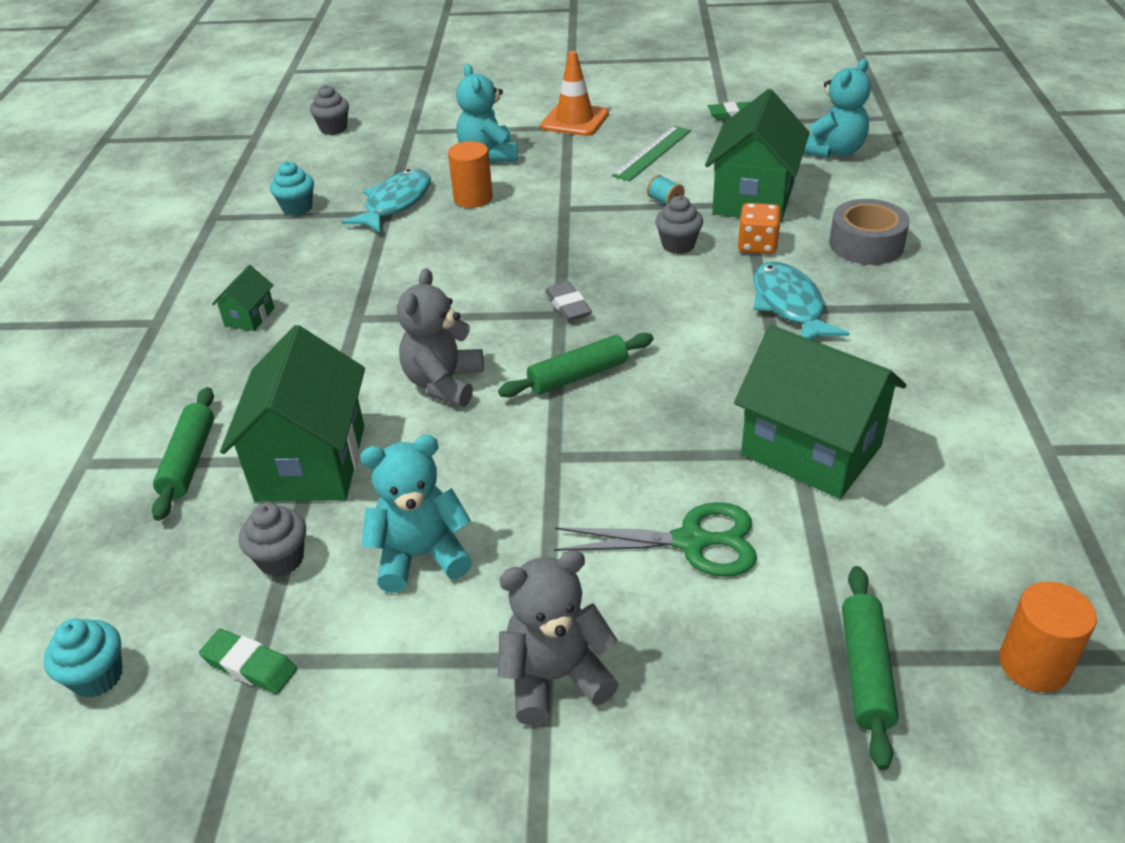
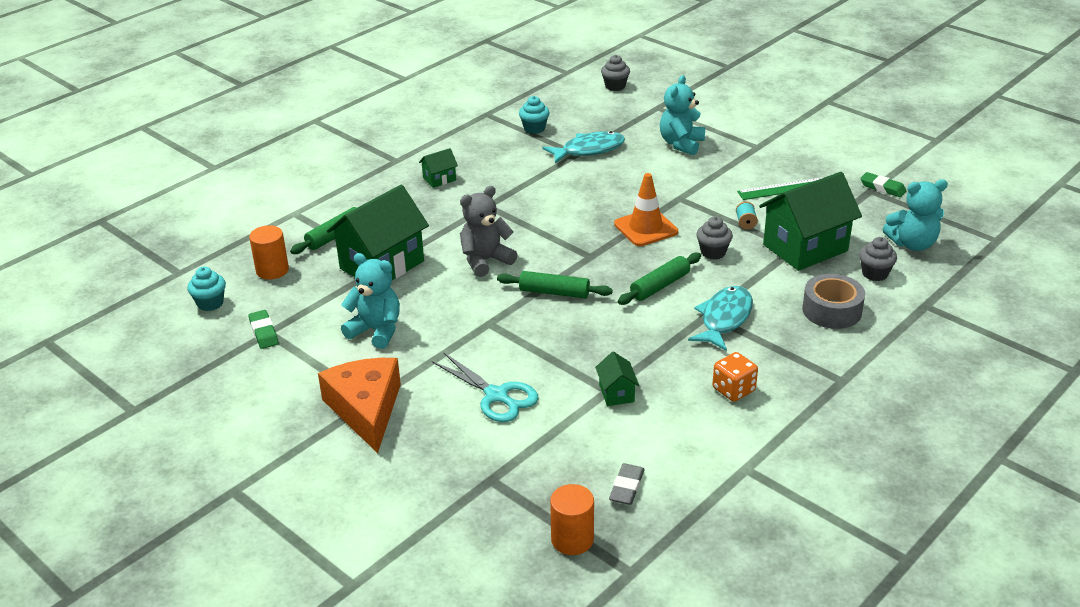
camera: 40 degrees right, 5 degrees down
grey cupcake [239,502,306,577] -> grey cupcake moved to [859,237,897,281]
orange cylinder [448,141,493,208] -> orange cylinder moved to [249,225,289,280]
grey teddy bear [498,550,619,725] -> orange cheese [318,358,401,453]
orange traffic cone [541,51,609,136] -> orange traffic cone moved to [614,173,678,246]
grey eraser [545,281,592,321] -> grey eraser moved to [609,463,645,505]
green scissors [554,502,757,577] -> turquoise scissors [432,352,538,422]
green house [734,325,906,499] -> green house [595,351,639,406], size x0.45
orange dice [738,203,781,254] -> orange dice moved to [712,352,758,402]
green rolling pin [842,566,899,770] -> green rolling pin moved to [618,253,701,305]

